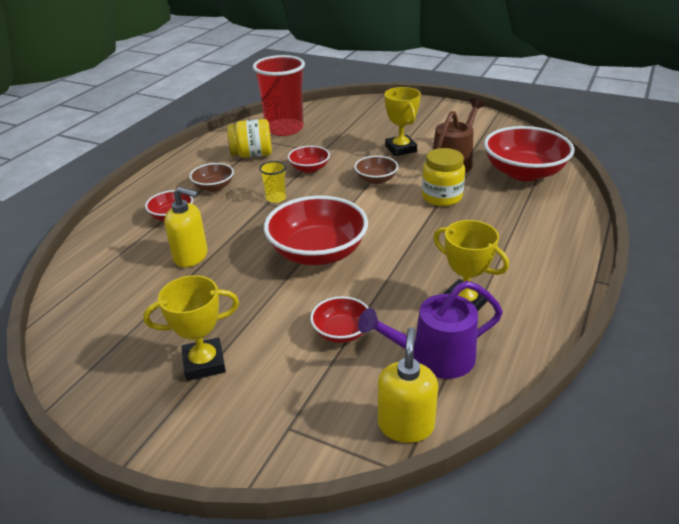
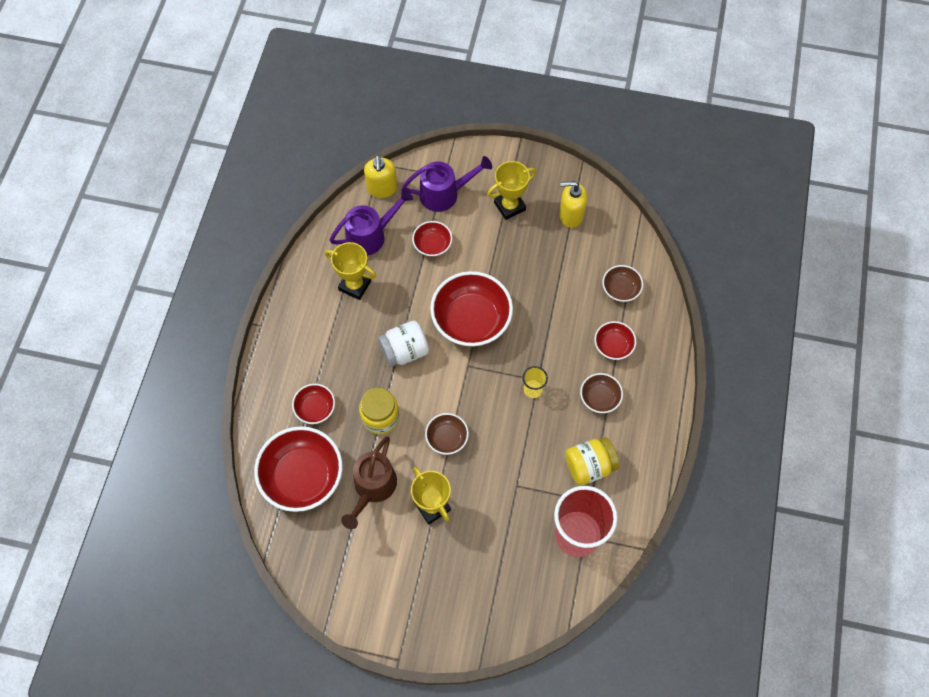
camera: 165 degrees right, 30 degrees up
yellow soap dispenser [164,187,208,267] -> yellow soap dispenser moved to [559,181,587,228]
red bowl [288,146,330,173] -> red bowl moved to [292,384,335,424]
none -> white jar [378,320,429,367]
none -> purple watering can [402,156,492,212]
none -> brown bowl [602,265,643,302]

